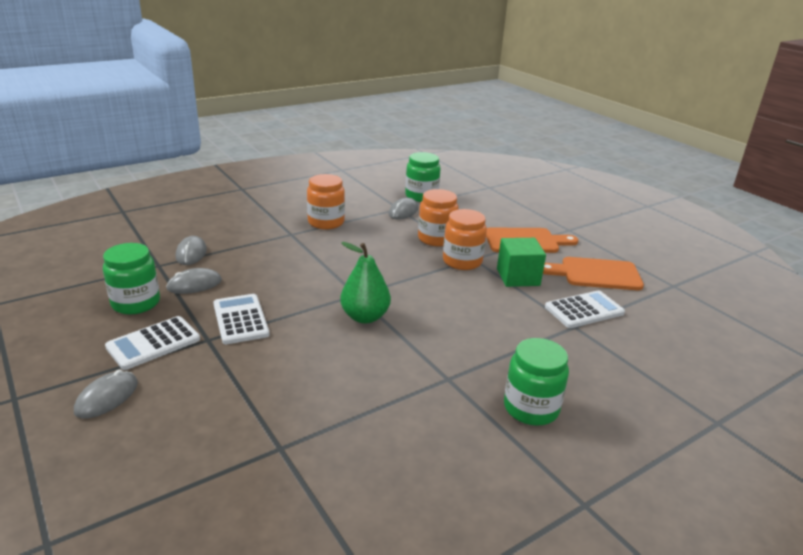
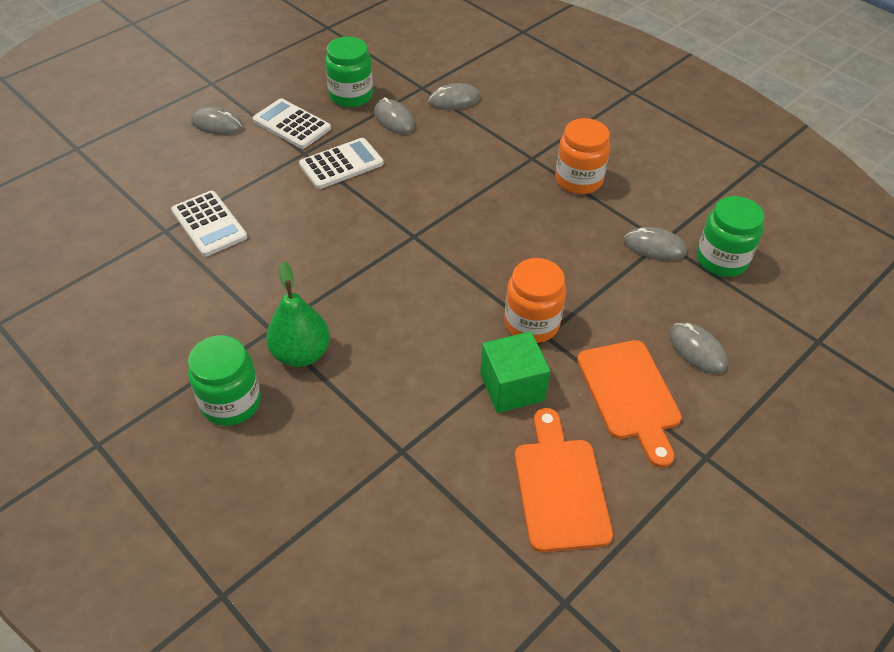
camera: 80 degrees right, 20 degrees up
green pear [340,242,391,324] -> green pear moved to [266,262,330,367]
orange jar [418,189,458,246] -> none
white calculator [545,290,625,328] -> white calculator moved to [171,191,247,256]
none -> grey mouse [669,323,728,374]

